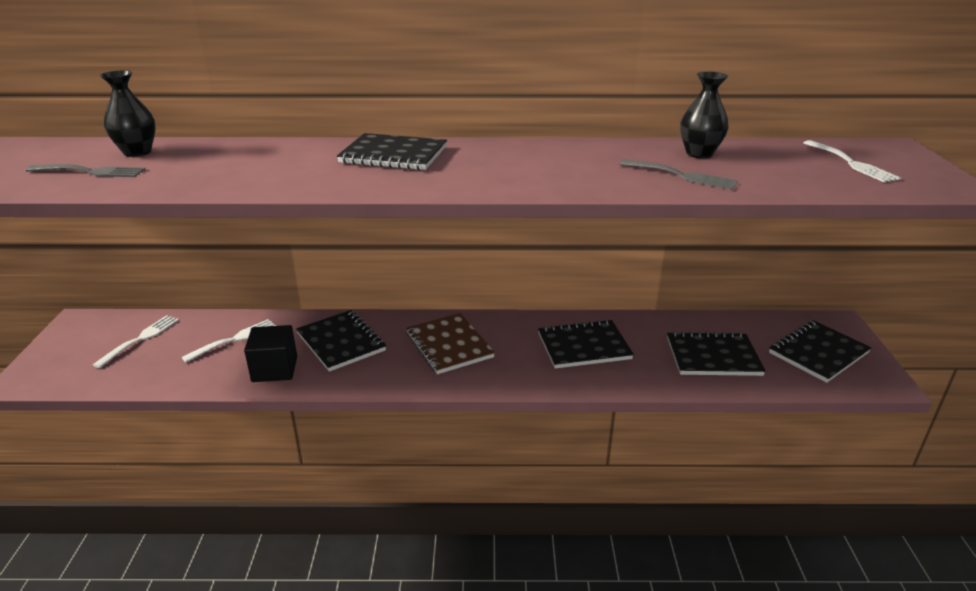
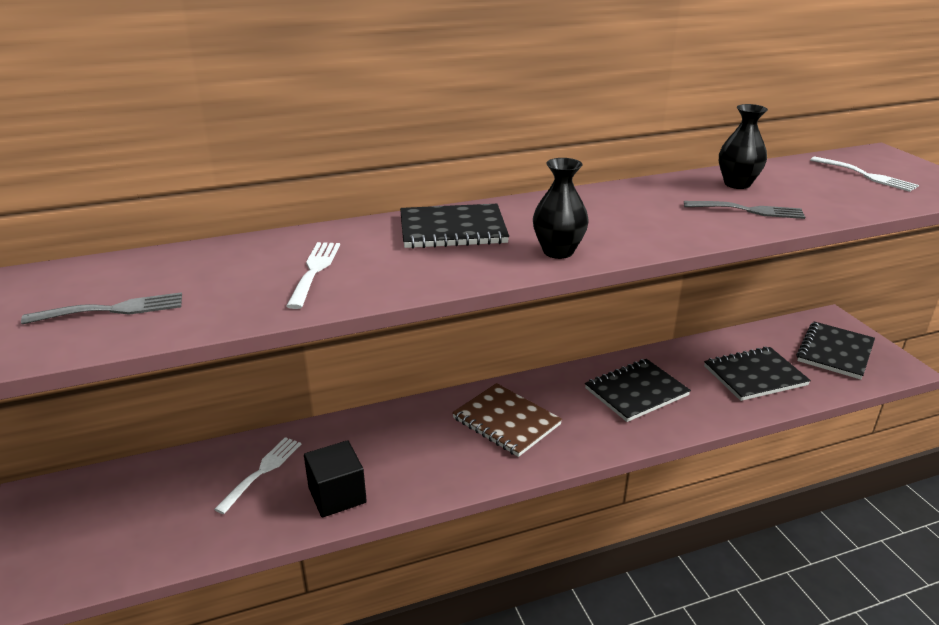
camera: 20 degrees left, 0 degrees up
white fork [93,315,179,368] -> white fork moved to [286,242,340,309]
black vase [100,70,156,157] -> black vase moved to [533,158,589,259]
black notebook [296,310,386,372] -> none

